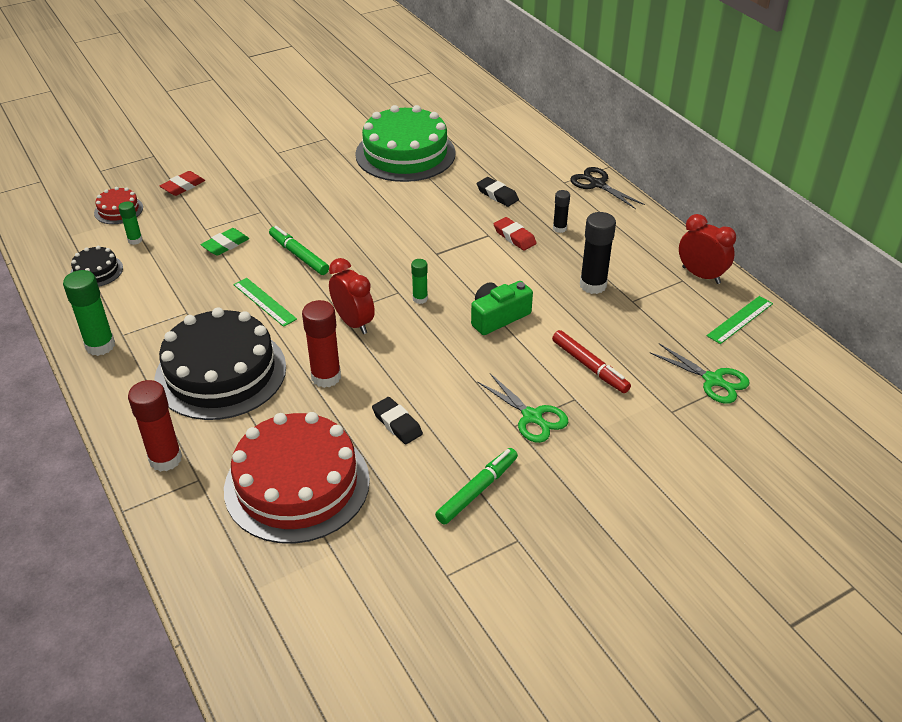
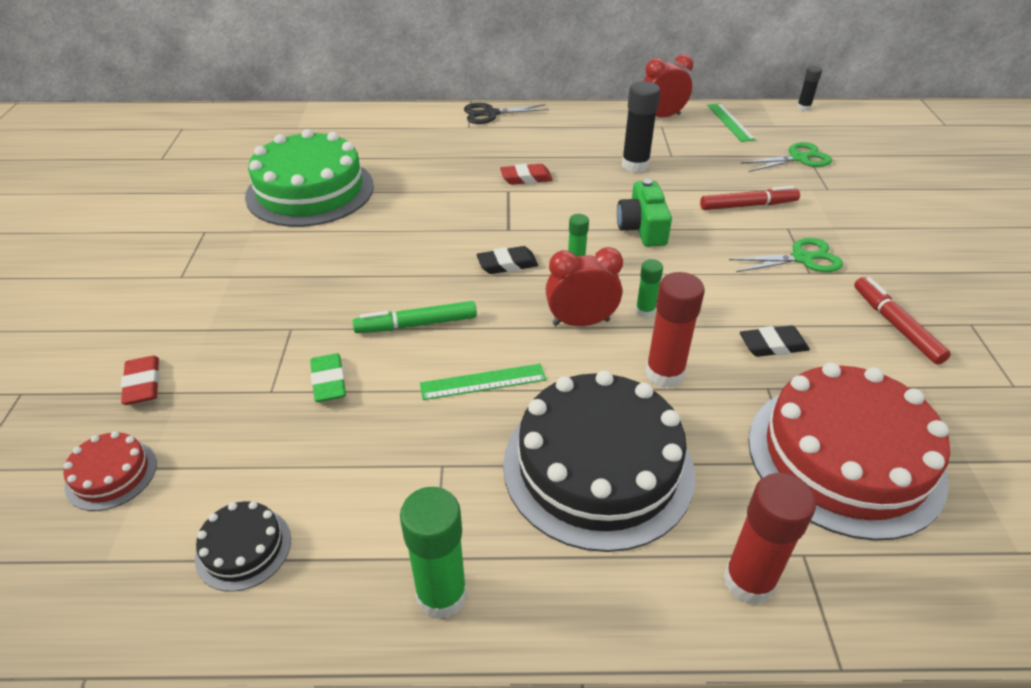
camera: 60 degrees left, 0 degrees up
green glue stick [119,201,143,245] -> green glue stick moved to [636,259,663,318]
green marker [435,448,518,524] -> red marker [854,277,951,365]
black eraser [477,177,519,207] -> black eraser moved to [476,246,539,274]
black glue stick [553,190,570,233] -> black glue stick moved to [797,66,822,111]

